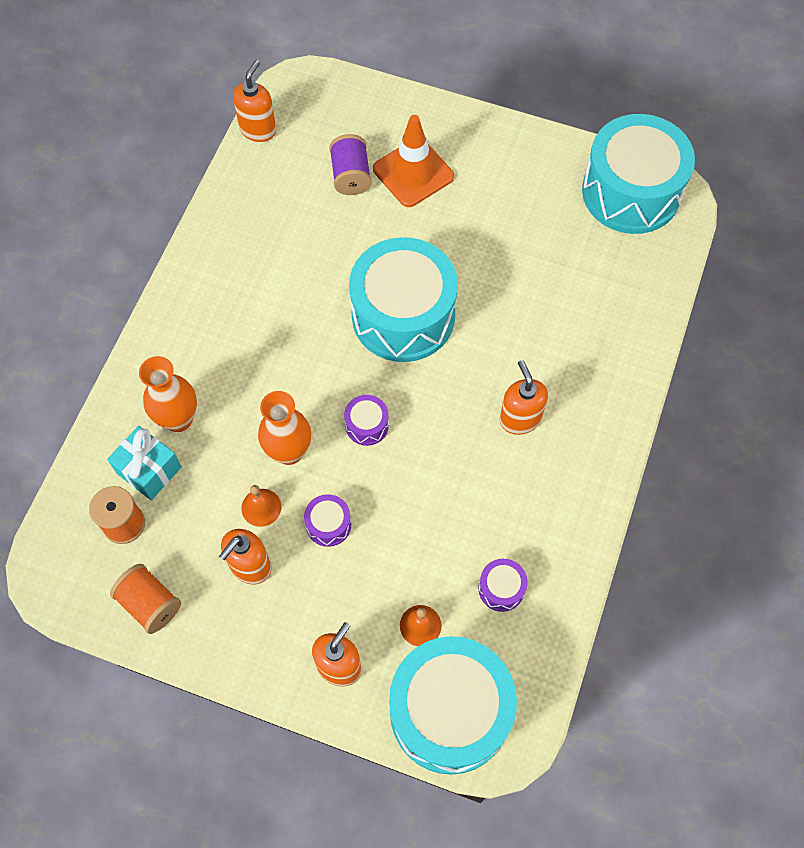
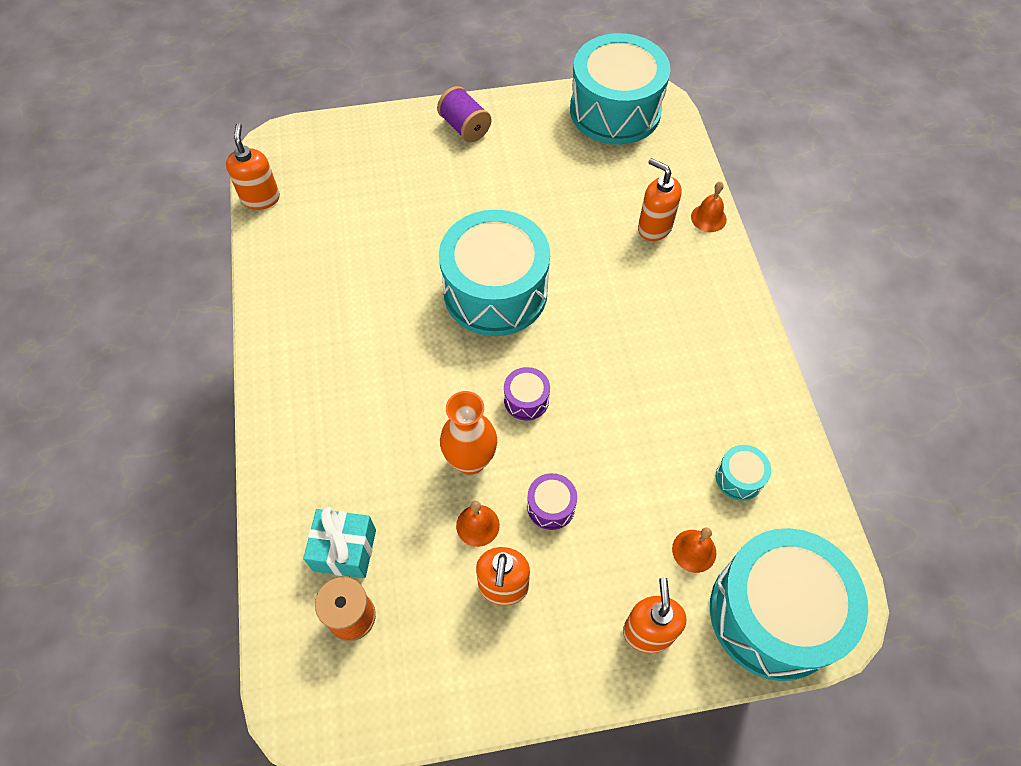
camera: 30 degrees left, 5 degrees down
orange spool [110,564,181,634] -> none
orange vase [139,356,197,432] -> none
purple spool [329,134,371,195] -> purple spool moved to [437,86,491,142]
orange traffic cone [373,115,454,207] -> none
purple drum [478,559,528,612] -> turquoise drum [716,445,771,501]
orange soap dispenser [500,360,548,435] -> orange soap dispenser moved to [638,158,682,241]
none -> orange bell [691,182,727,232]

